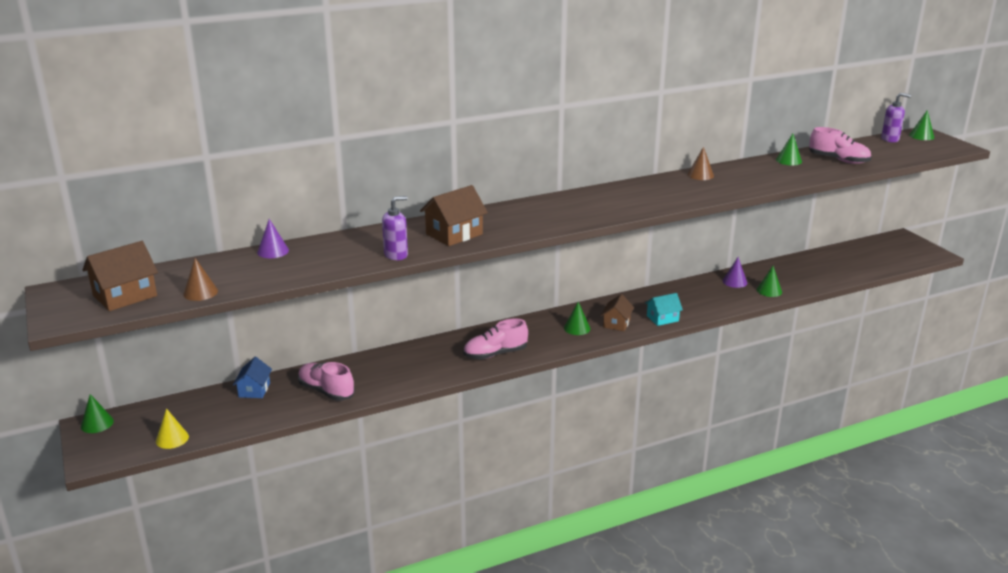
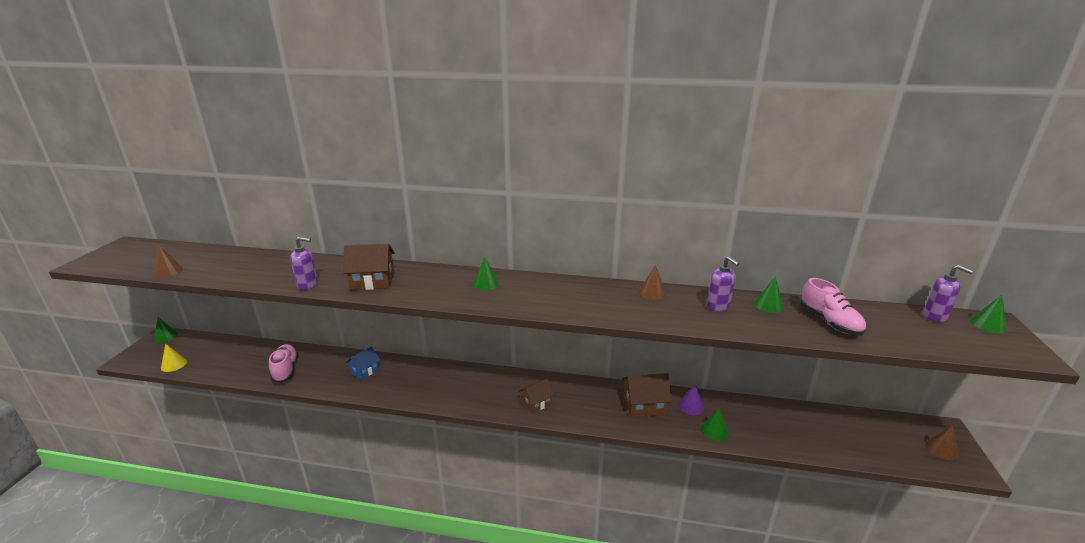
camera: 35 degrees right, 0 degrees up
brown house [83,241,158,311] -> brown house moved to [622,373,672,418]
blue house [233,357,272,398] -> blue house moved to [346,346,380,380]
purple cone [257,219,289,258] -> none
pink shoe [463,318,528,359] -> none
green cone [564,302,590,335] -> green cone moved to [473,257,499,291]
turquoise house [645,293,683,326] -> none
none -> purple soap dispenser [707,256,739,311]
none -> brown cone [925,426,958,460]

